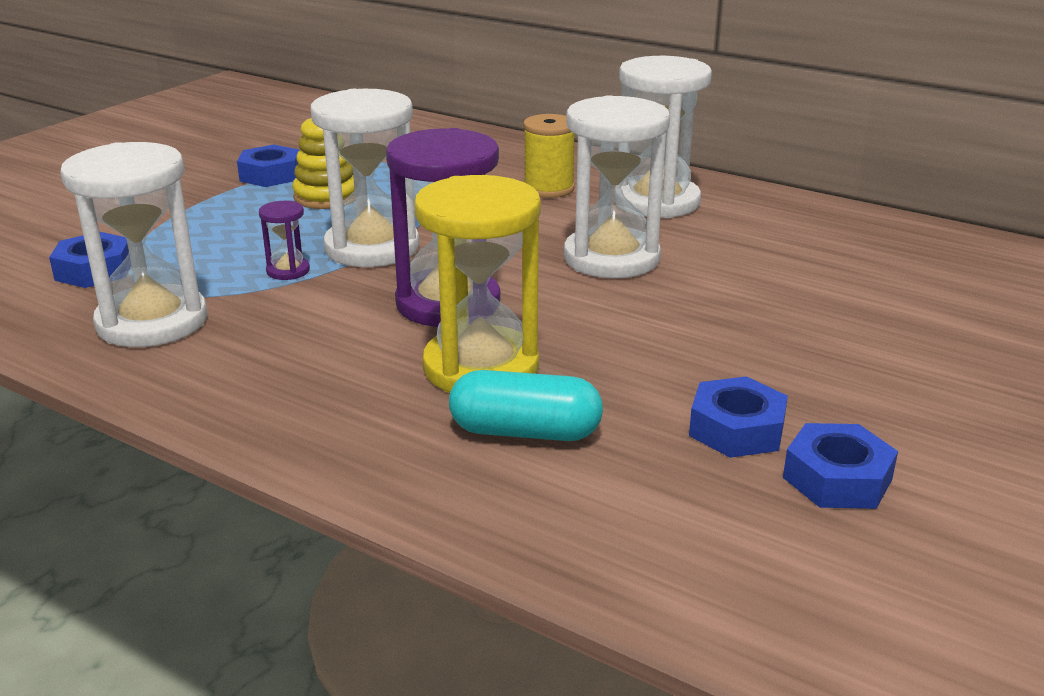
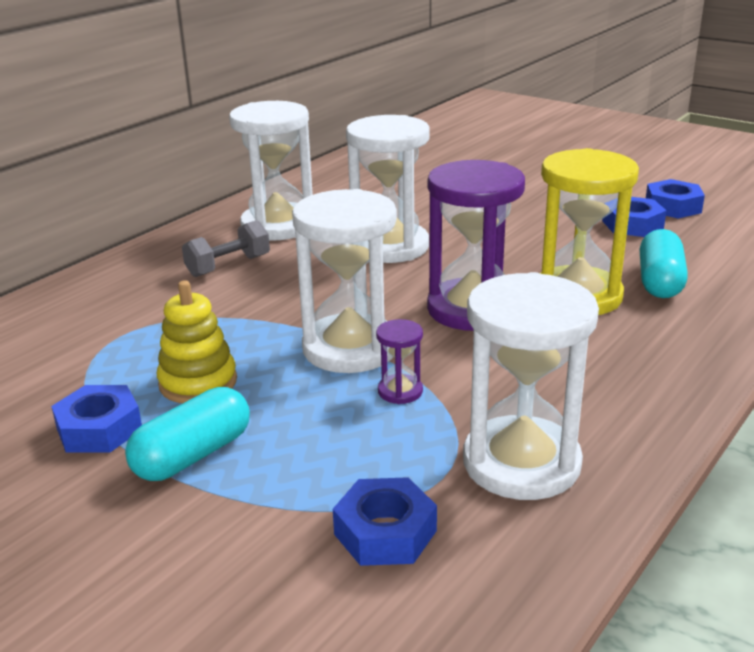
camera: 85 degrees left, 0 degrees up
yellow spool [523,114,575,198] -> grey dumbbell [182,220,270,277]
none -> turquoise capsule [125,387,250,481]

